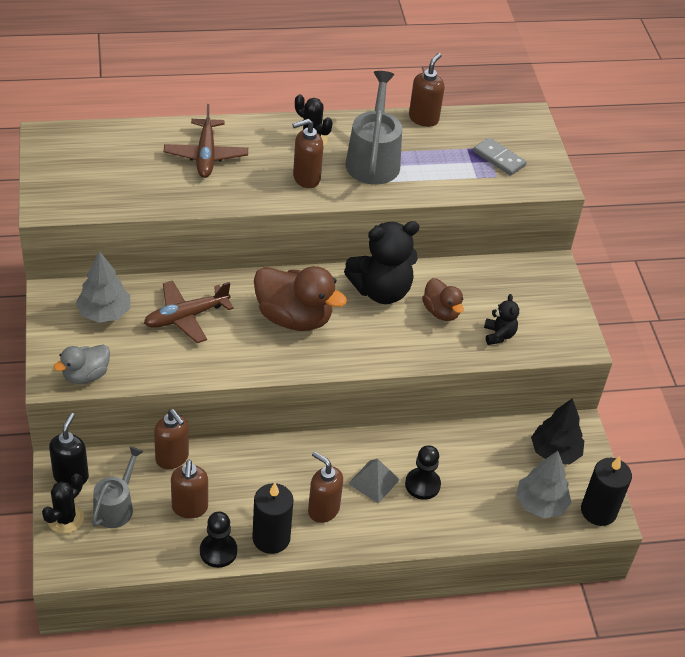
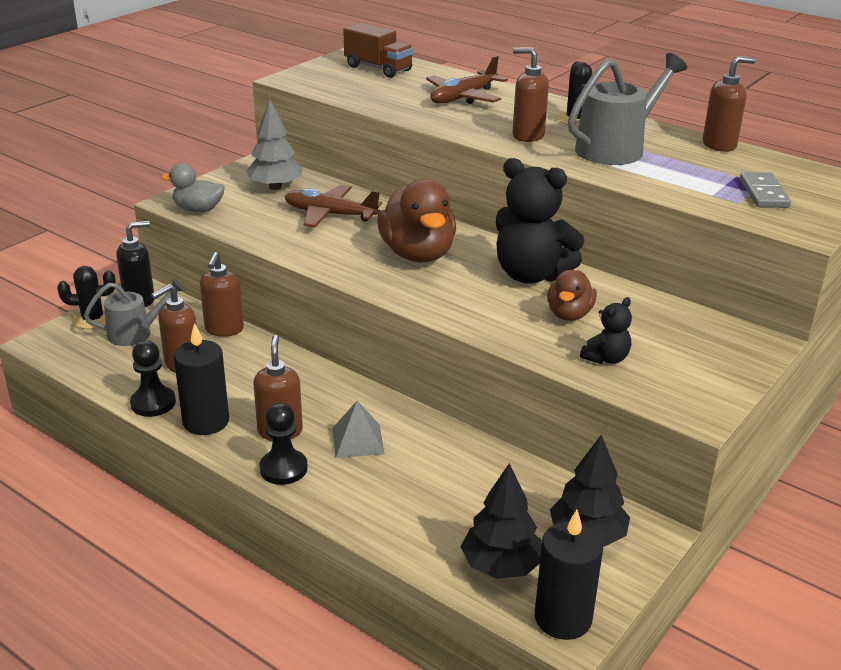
camera: 50 degrees right, 15 degrees down
black pawn [405,445,441,500] -> black pawn moved to [259,403,308,485]
grey tree [516,451,572,518] -> black tree [461,463,542,579]
none -> brown truck [343,22,414,78]

